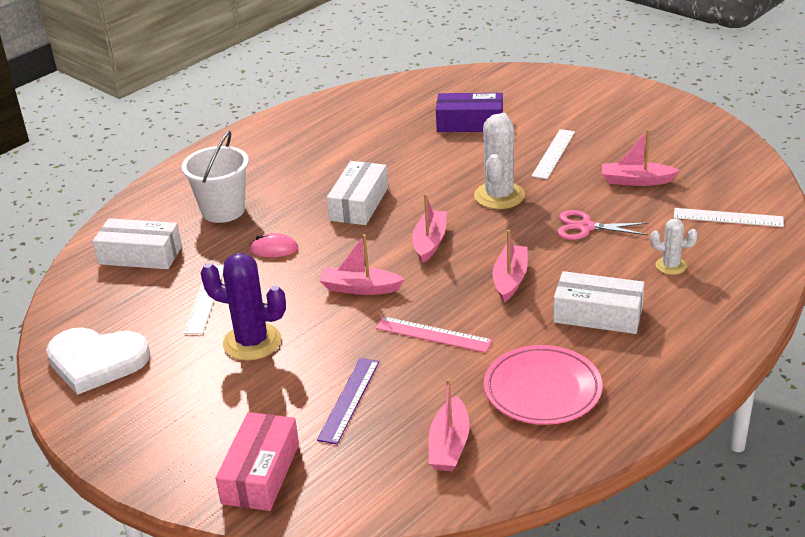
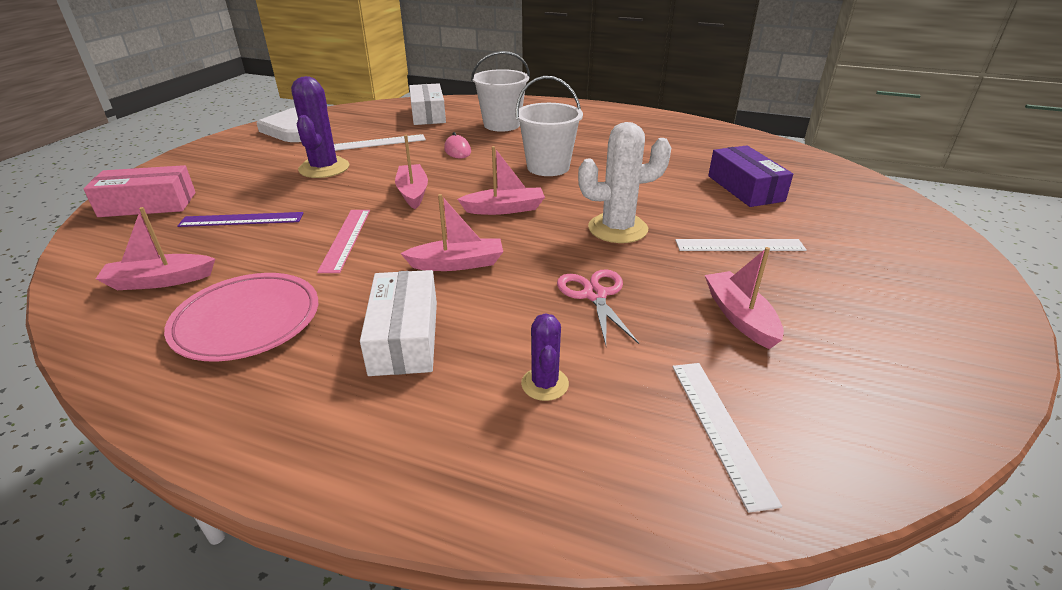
camera: 65 degrees right, 0 degrees up
white box [327,161,388,225] -> white bucket [516,76,583,176]
white cactus [650,218,698,275] -> purple cactus [521,313,569,401]

